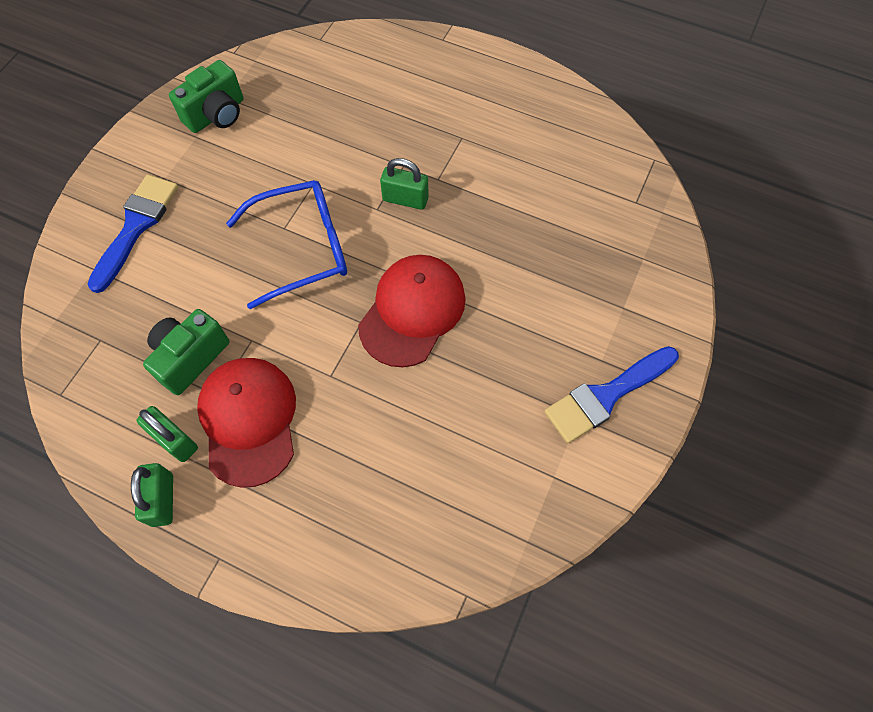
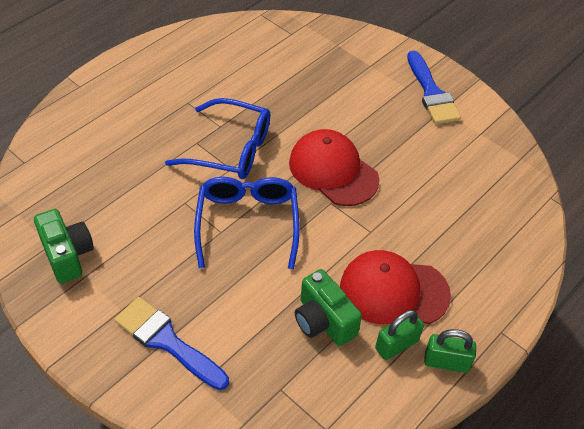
camera: 75 degrees left, 15 degrees down
green padlock [380,158,429,210] -> blue glasses [165,98,270,179]

